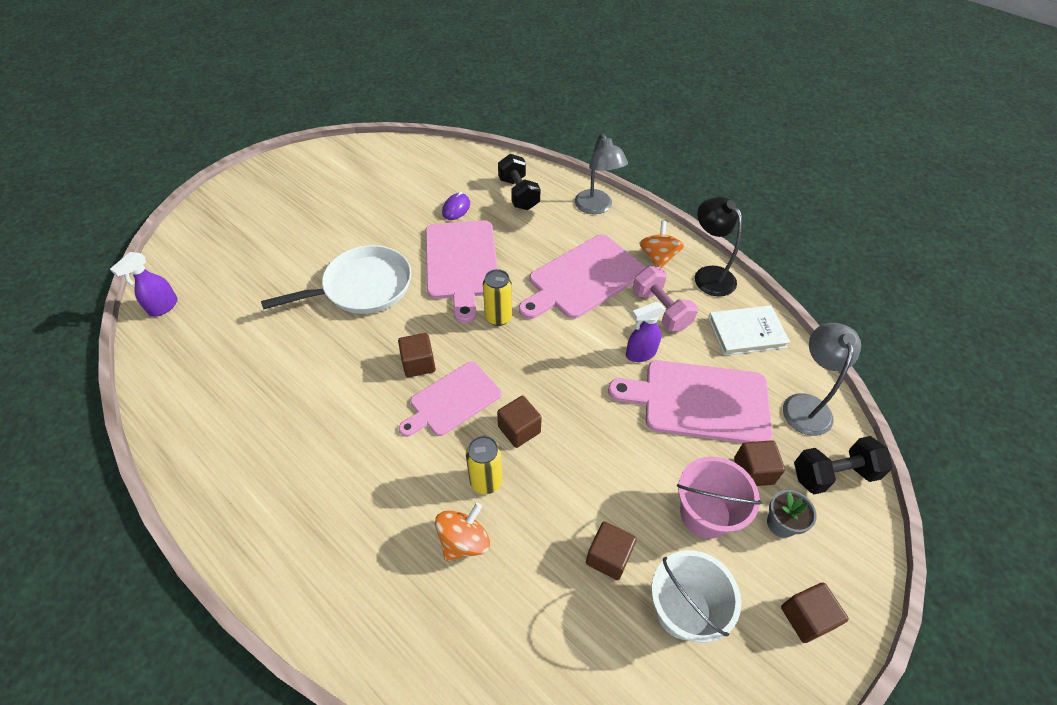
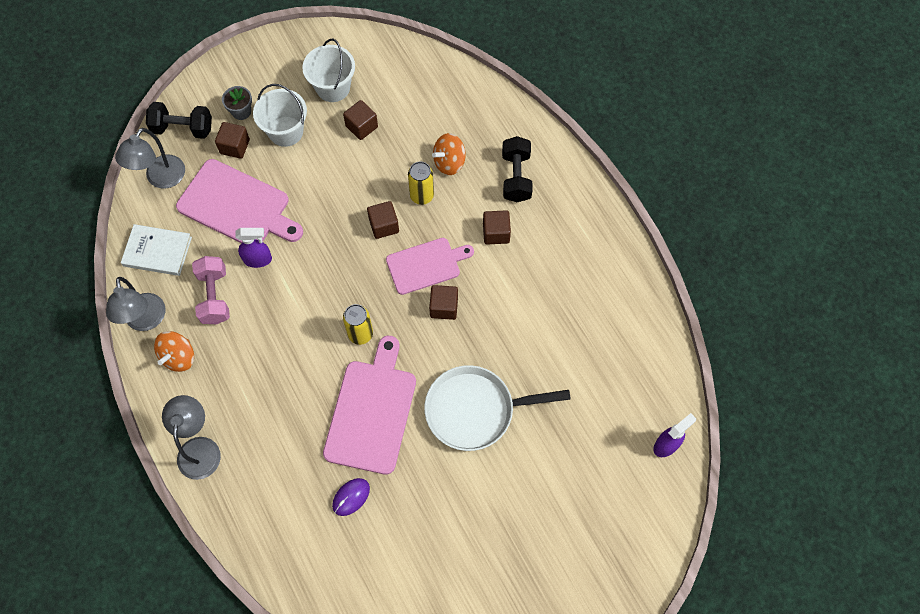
camera: 160 degrees left, 15 degrees up
black dumbbell [498,154,541,210] -> black dumbbell moved to [502,136,533,202]
pink cutting board [519,235,646,319] -> none
pink bucket [677,456,762,539] -> white bucket [253,84,307,147]
black lamp [695,197,742,297] -> grey lamp [106,277,166,331]
brown cube [781,582,849,643] -> brown cube moved to [483,210,511,244]

